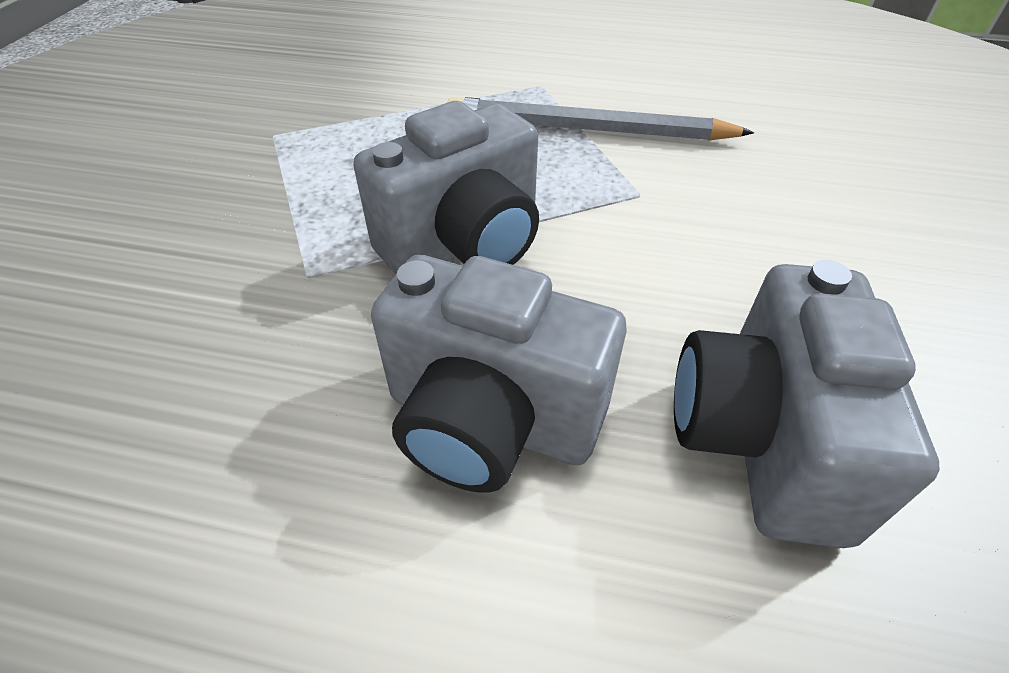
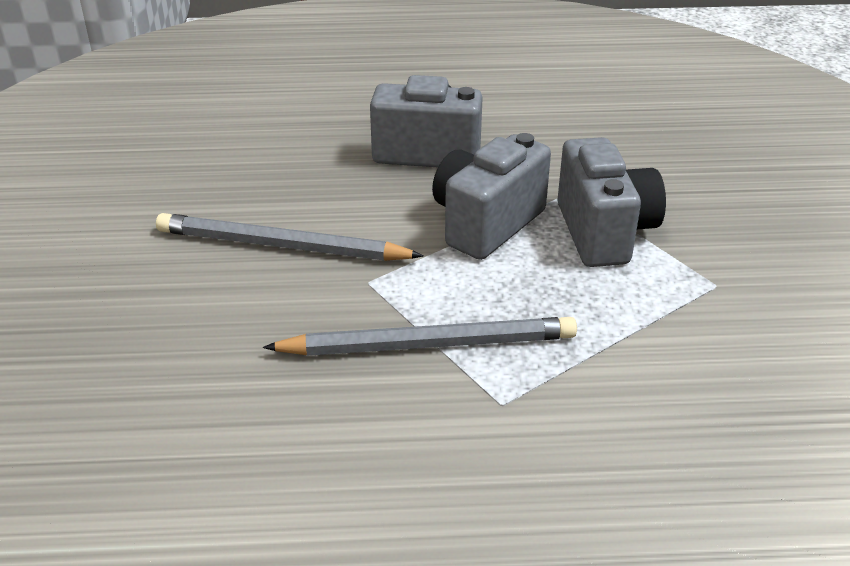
camera: 165 degrees right, 10 degrees down
grey camera [674,260,940,548] -> grey camera moved to [557,137,666,267]
none -> grey pencil [156,213,424,261]

